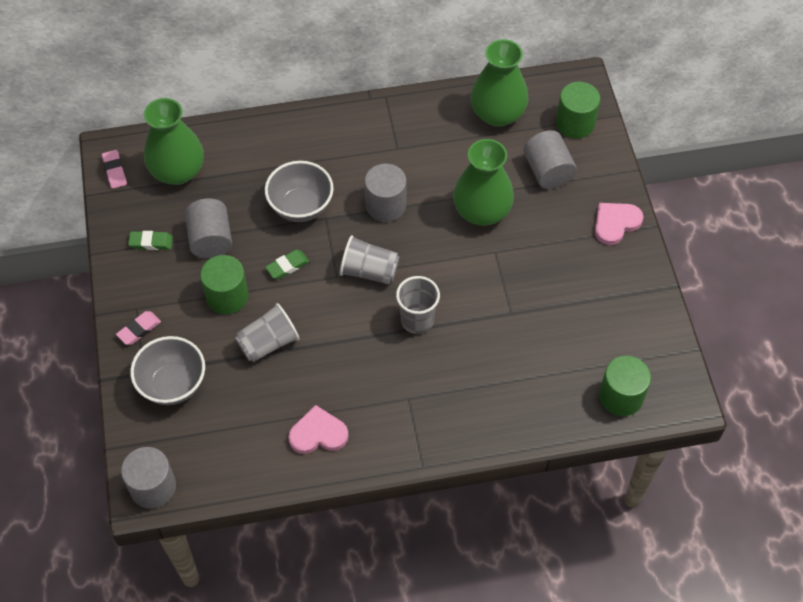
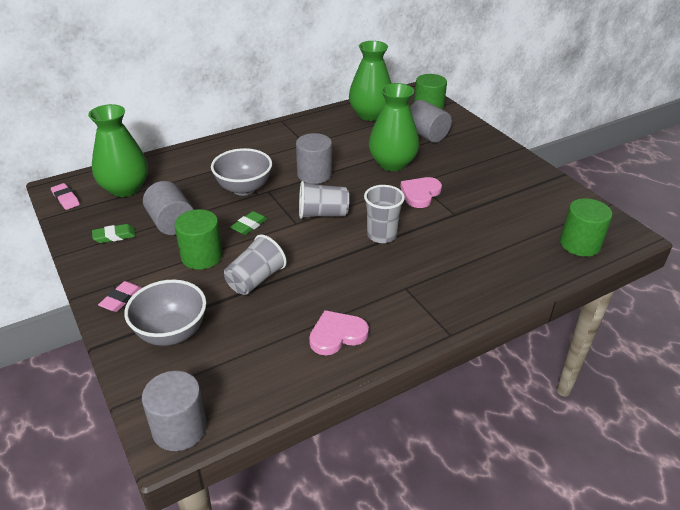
camera: 20 degrees left, 20 degrees down
pink heart [595,203,643,245] -> pink heart moved to [400,177,442,208]

